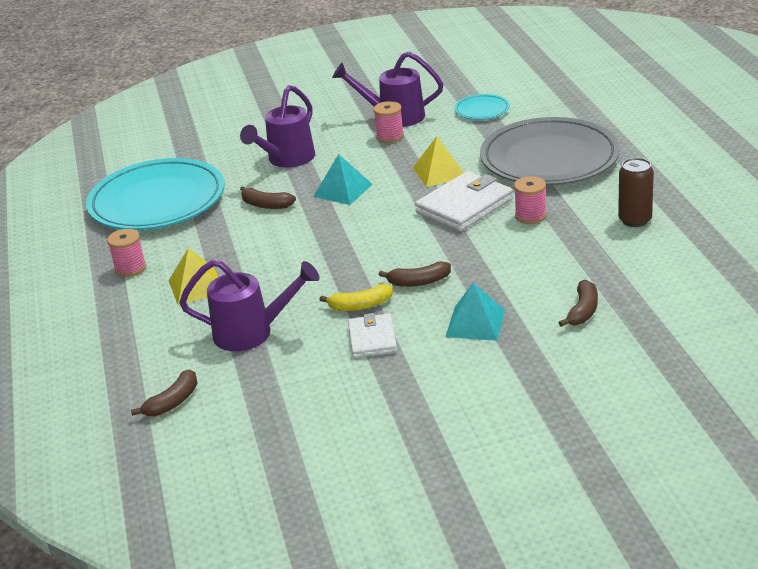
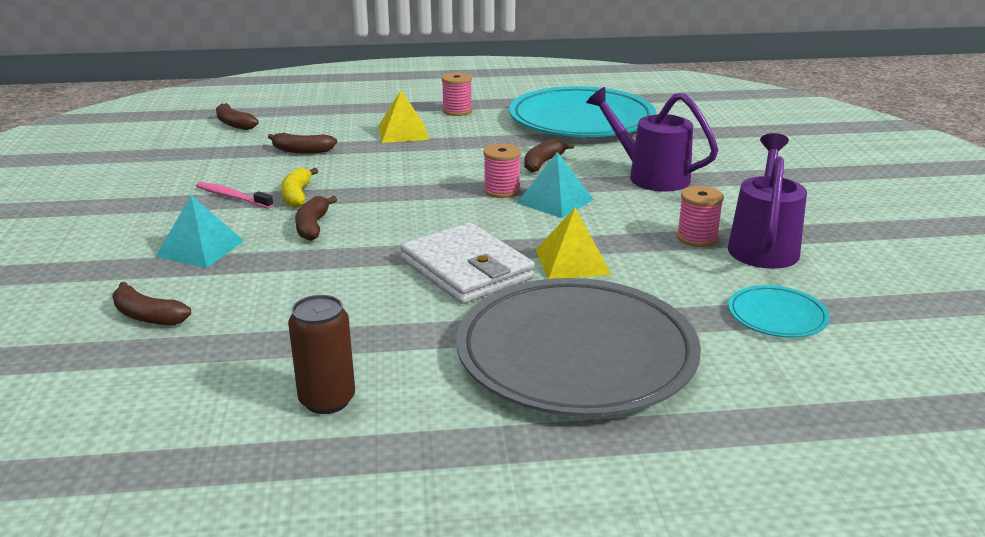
camera: 95 degrees right, 5 degrees down
purple watering can [179,260,319,351] -> brown banana [268,133,337,154]
white wallet [348,313,397,358] -> pink toothbrush [196,182,274,209]
pink spool [514,176,547,224] -> pink spool moved to [483,144,521,198]

